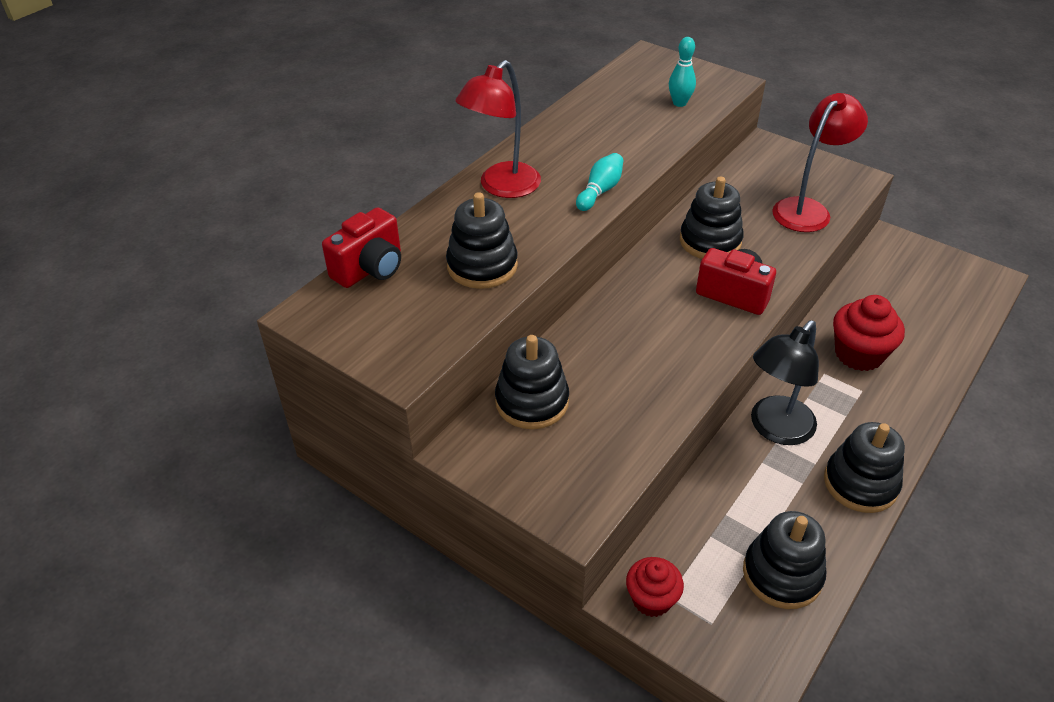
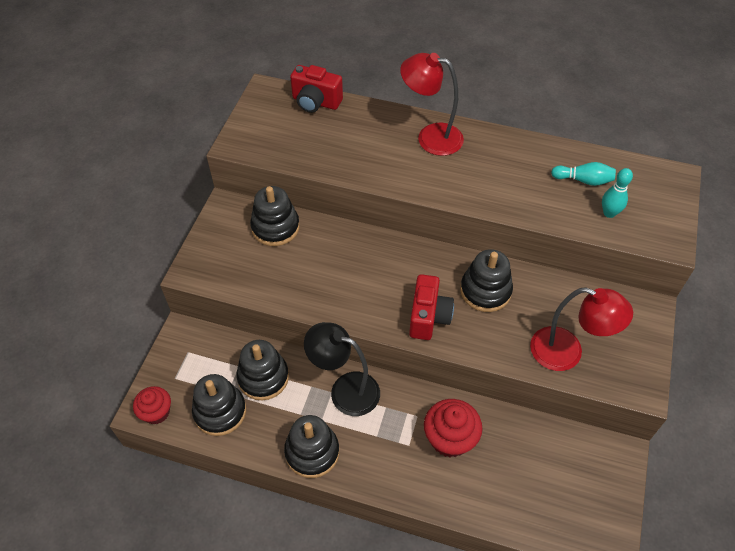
camera: 70 degrees right, 10 degrees up
black stacking toy [446,192,518,289] -> black stacking toy moved to [236,340,289,400]
turquoise bowling pin [576,153,623,211] -> turquoise bowling pin moved to [551,162,616,186]
red cupcake [626,557,684,617] -> red cupcake moved to [133,386,171,425]

